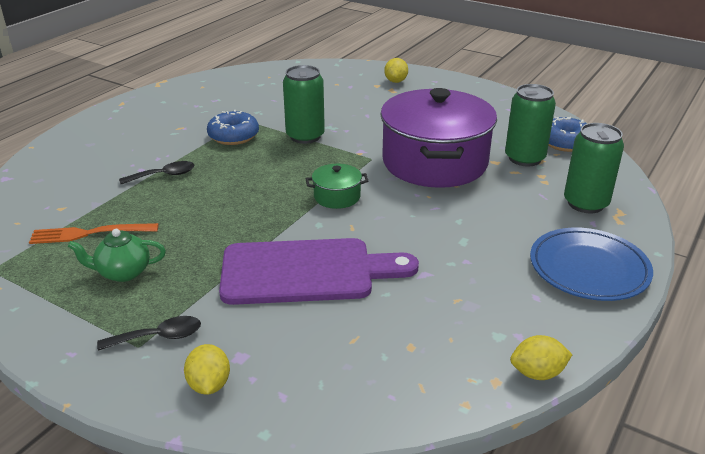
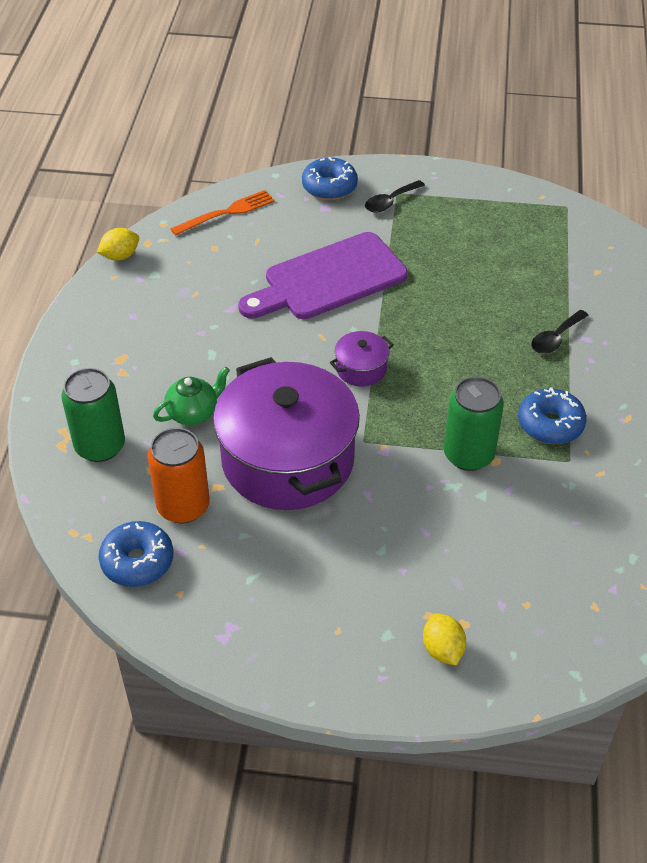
camera: 155 degrees right, 15 degrees up
orange fork [29,223,158,244] -> orange fork moved to [171,190,275,236]
green teapot [68,229,166,282] -> green teapot moved to [153,367,230,425]
yellow lemon [184,344,230,395] -> blue donut [302,157,358,200]
green pot [306,164,368,209] -> purple pot [330,331,393,387]
green can [505,84,556,166] -> orange can [148,428,210,523]
blue plate [530,228,653,301] -> none

